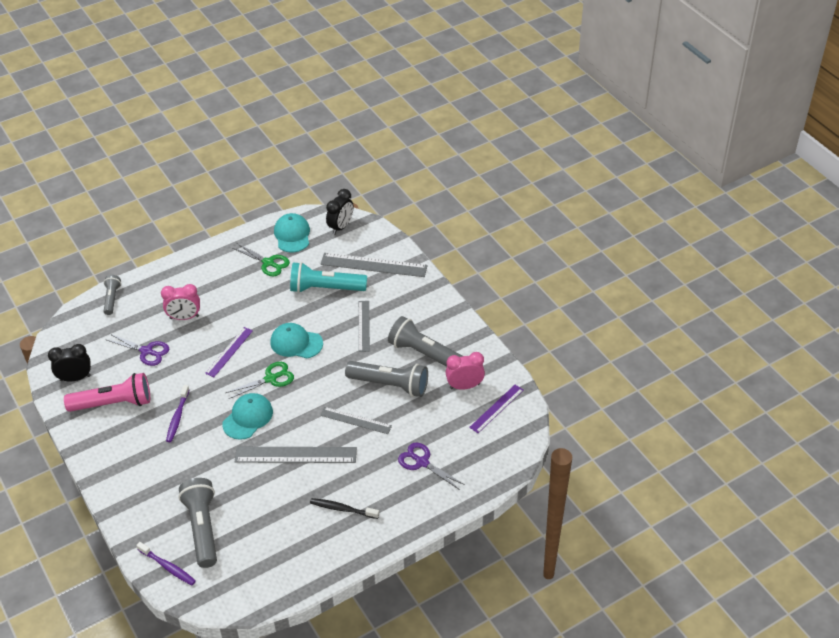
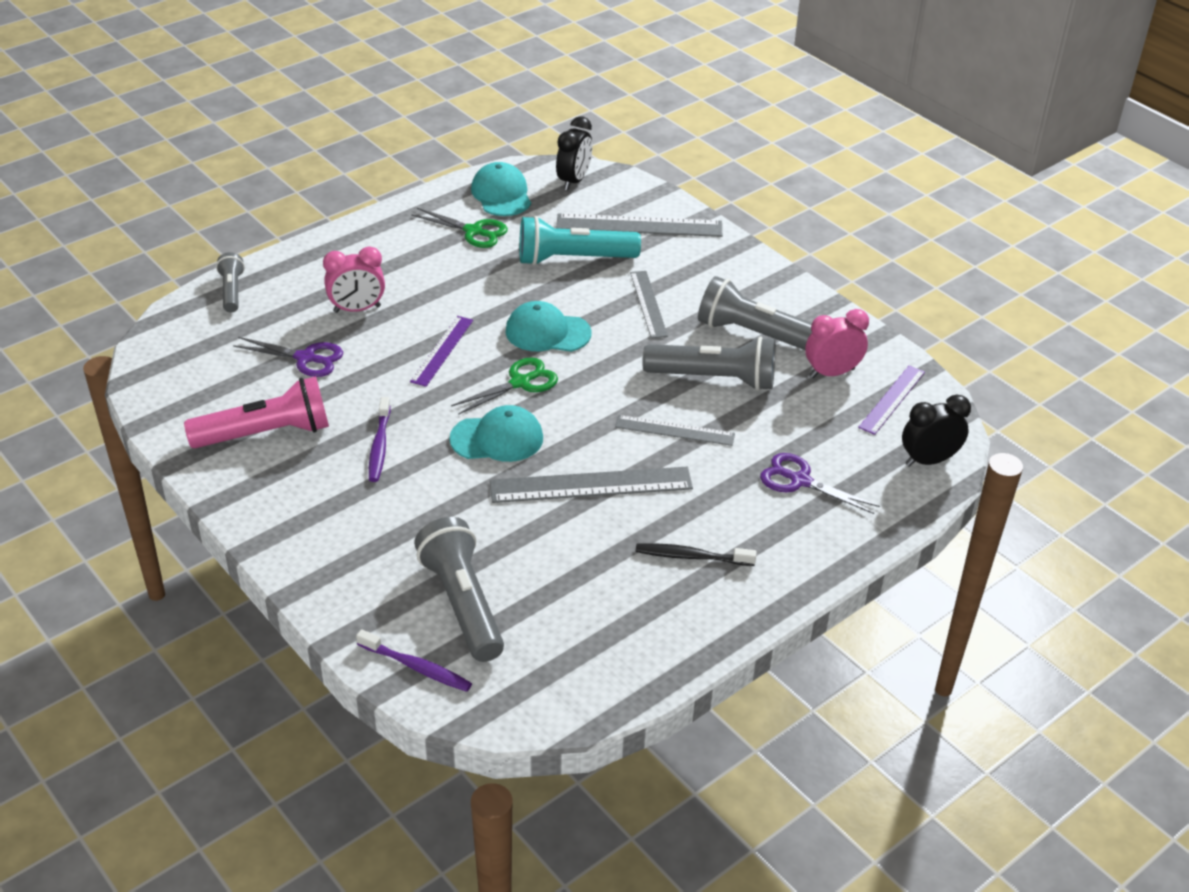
camera: 10 degrees left, 5 degrees down
black clock [48,344,91,381] -> black clock moved to [902,394,971,467]
turquoise cap [222,393,273,440] -> turquoise cap turned 60 degrees clockwise [449,405,543,462]

